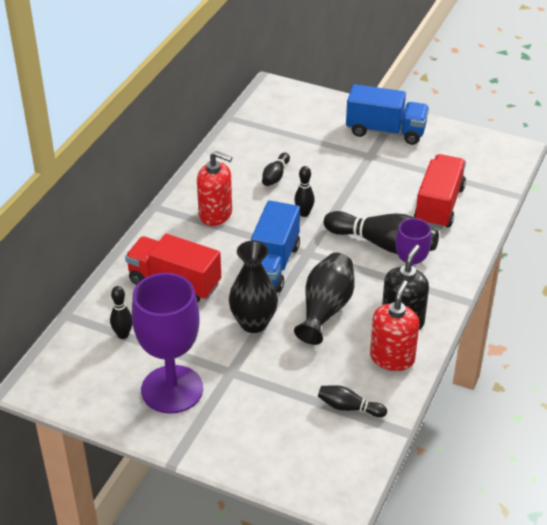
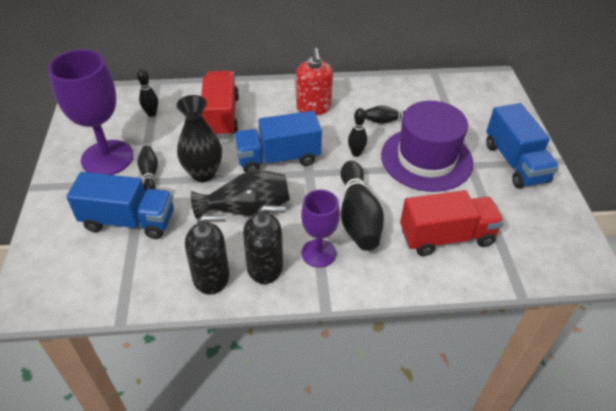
camera: 60 degrees right, 5 degrees up
black bowling pin [318,385,387,417] -> black bowling pin moved to [137,146,158,191]
red soap dispenser [370,280,420,371] -> black soap dispenser [185,215,229,295]
none -> blue truck [66,172,174,239]
none -> purple hat [381,101,473,192]

